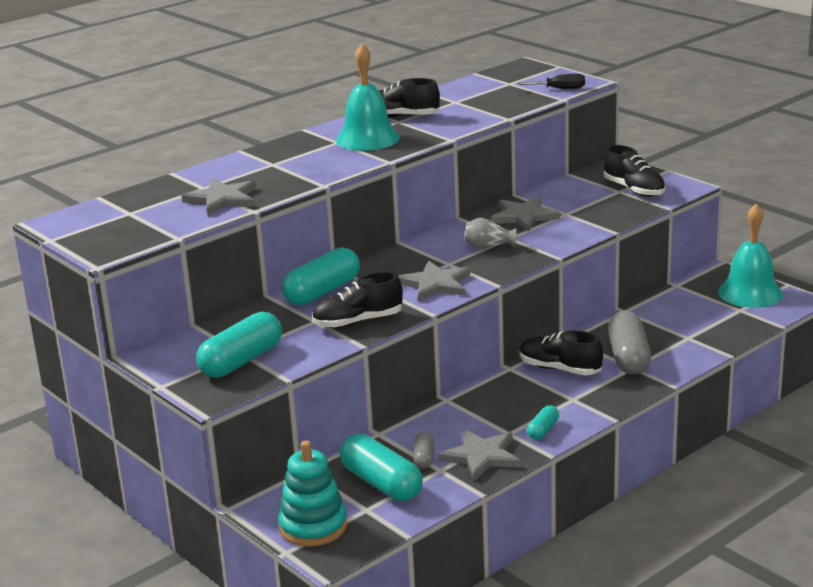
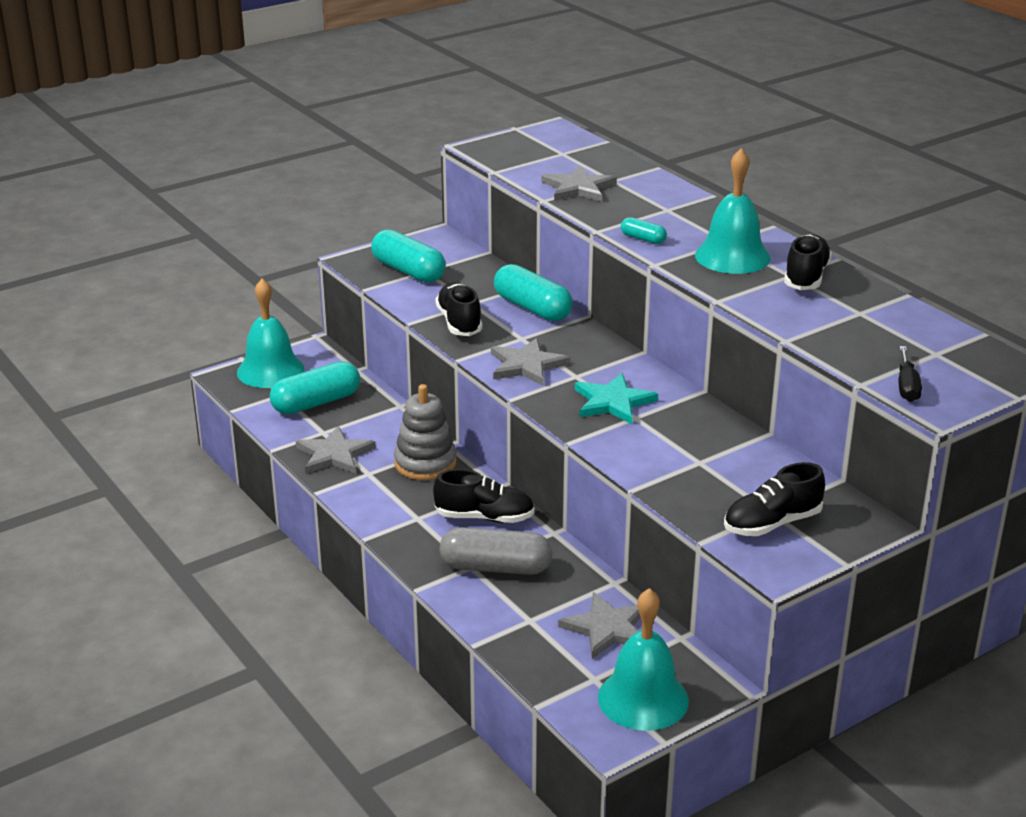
camera: 95 degrees right, 5 degrees up
turquoise stacking toy [278,440,347,546] -> turquoise bell [237,279,304,388]
grey capsule [413,431,434,469] -> none
grey vase [465,218,517,249] -> turquoise star [575,373,658,424]
grey star [490,197,560,231] -> grey star moved to [558,592,641,659]
black shoe [519,330,603,375] -> black shoe turned 60 degrees clockwise [433,469,534,523]
turquoise capsule [527,405,559,440] -> turquoise capsule moved to [621,217,667,244]
none -> grey stacking toy [394,384,457,480]

